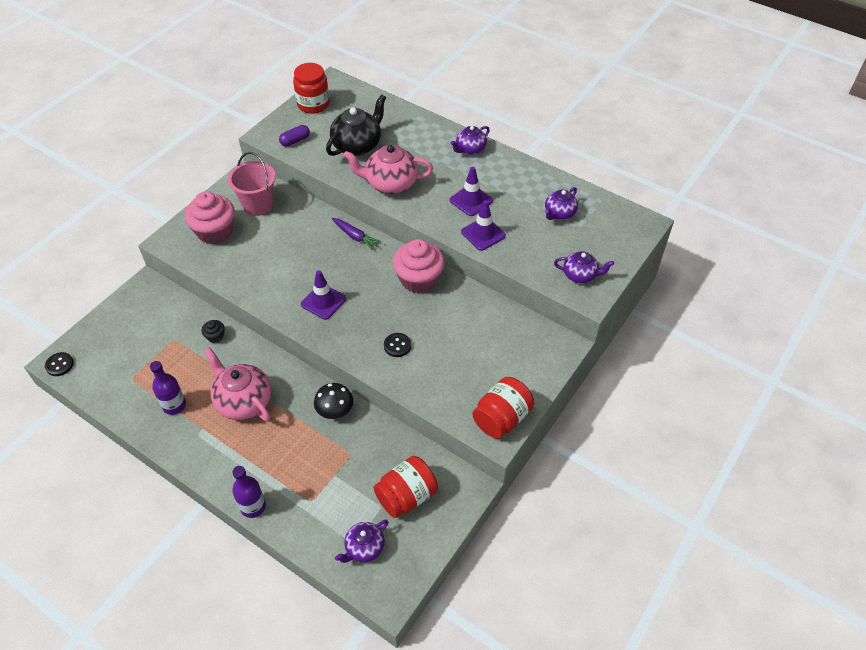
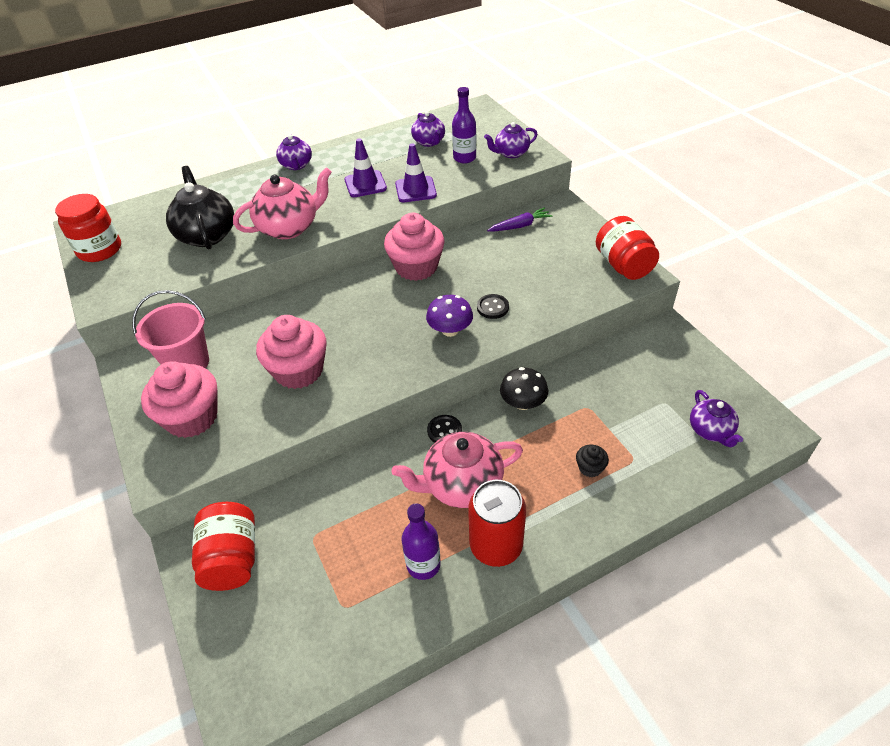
camera: 60 degrees left, 5 degrees down
black button [45,352,74,376] -> black button moved to [427,415,462,443]
black cupcake [202,320,225,343] -> black cupcake moved to [576,445,609,478]
purple bottle [232,466,266,518] -> purple bottle moved to [452,87,476,163]
purple capsule [279,125,310,147] -> none
purple traffic cone [301,270,346,320] -> none
purple carrot [331,218,381,250] -> purple carrot moved to [487,208,552,231]
pink teapot [343,145,433,194] -> pink teapot turned 150 degrees counterclockwise [233,167,332,239]
red jar [374,456,438,518] -> red jar moved to [192,502,255,591]
purple teapot [554,251,614,283] -> purple teapot turned 150 degrees counterclockwise [484,122,538,158]
none -> pink cupcake [256,315,326,389]
none -> purple mushroom [426,295,473,337]
none -> red can [468,480,526,567]

